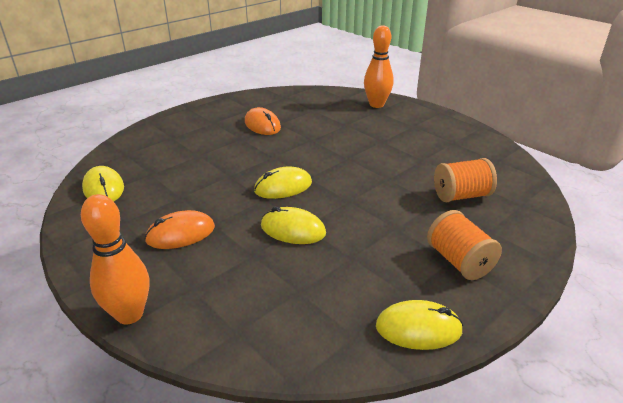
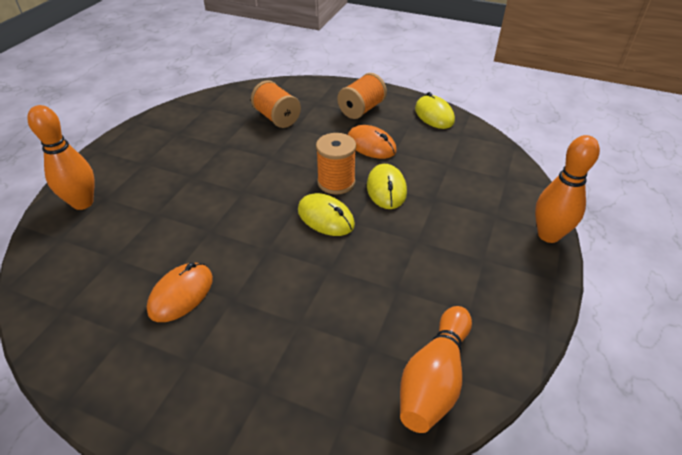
camera: 115 degrees left, 10 degrees up
yellow mouse [82,166,124,201] -> orange bowling pin [400,306,472,433]
orange mouse [144,210,215,249] -> orange mouse moved to [348,125,397,159]
none -> orange spool [316,133,356,195]

